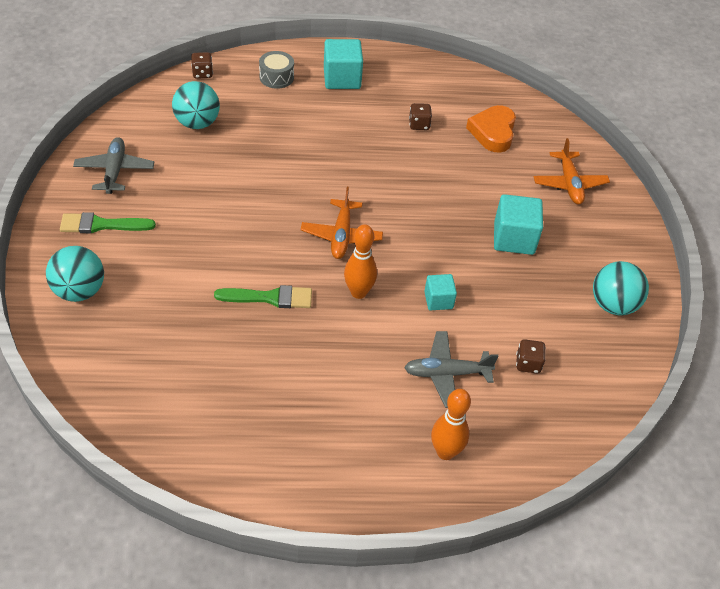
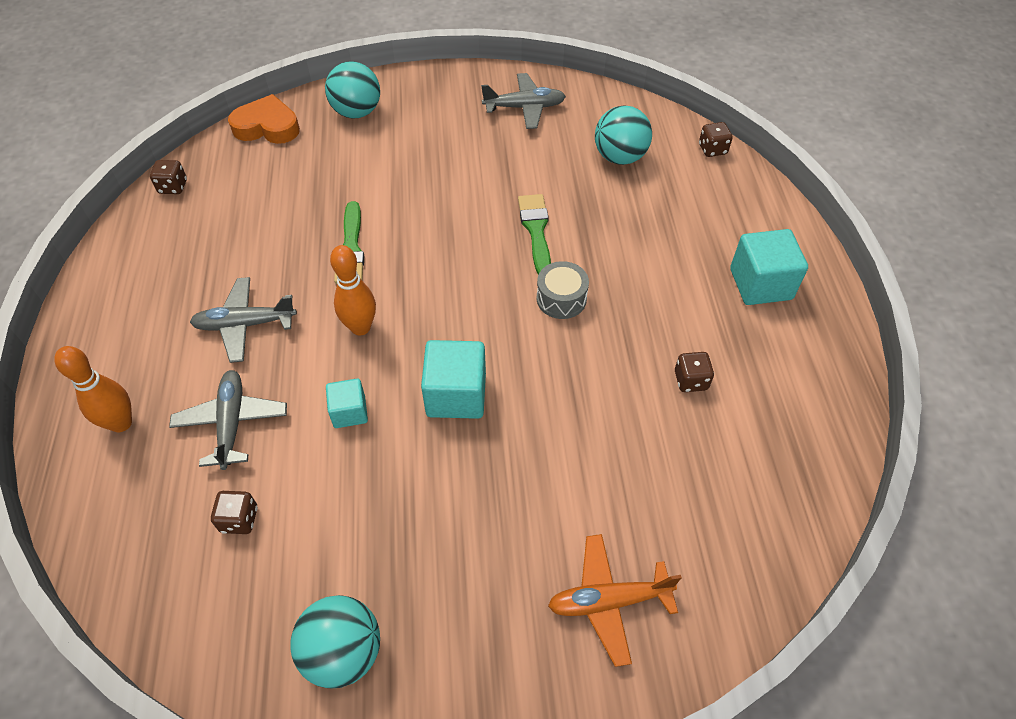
camera: 90 degrees right, 5 degrees up
green brush [60,212,156,233] -> green brush moved to [518,194,551,275]
grey drum [259,51,294,89] -> grey drum moved to [537,261,589,319]
orange plane [301,187,383,259] -> none
orange heart [466,105,516,153] -> orange heart moved to [228,94,300,144]
turquoise cube [494,194,543,255] -> turquoise cube moved to [421,340,486,419]
none -> brown dice [150,160,187,194]
none -> grey plane [190,277,297,363]

